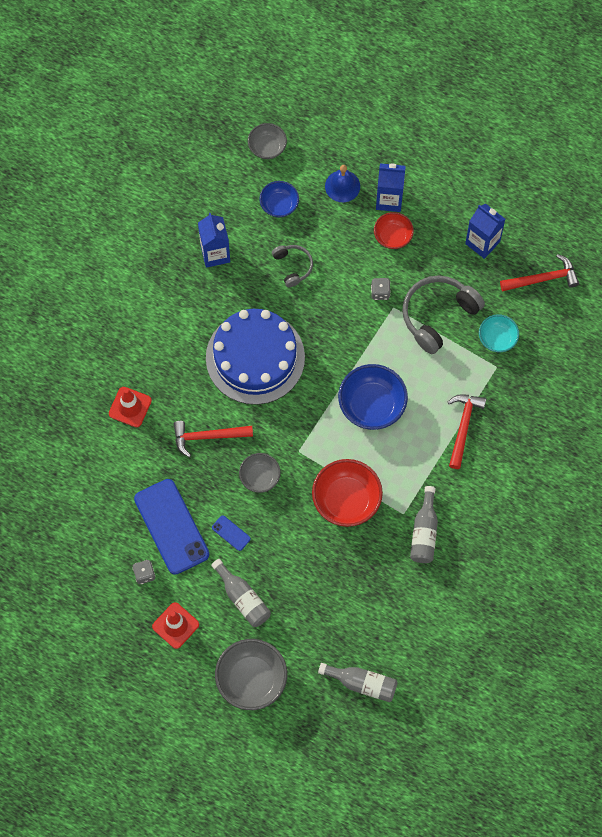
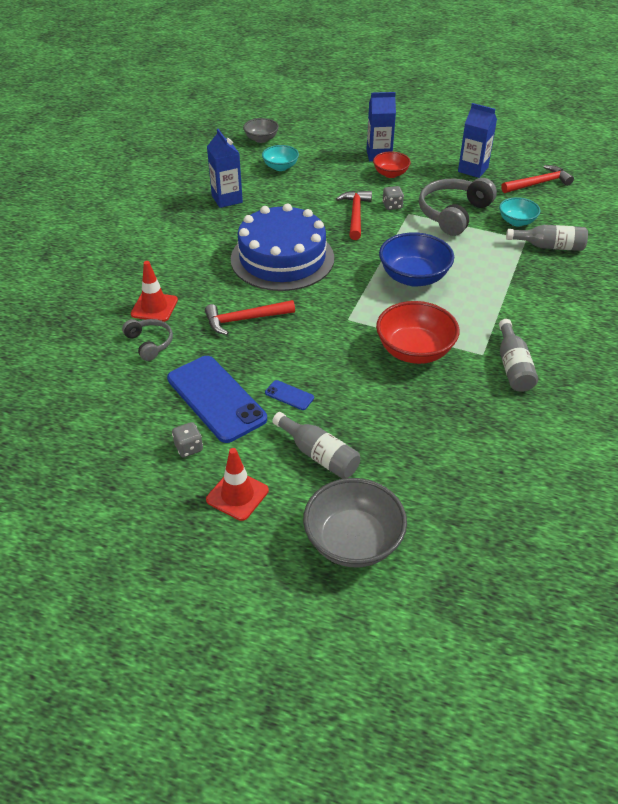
camera: 10 degrees left, 25 degrees down
grey bowl [239,453,281,493] -> none
blue bowl [259,181,299,218] -> turquoise bowl [262,145,299,171]
grey headphones [272,245,313,287] -> grey headphones moved to [122,319,173,361]
grey bottle [318,663,398,702] -> grey bottle moved to [506,225,588,251]
blue bell [325,165,360,202] -> none
red hammer [448,394,486,469] -> red hammer moved to [336,191,372,240]

